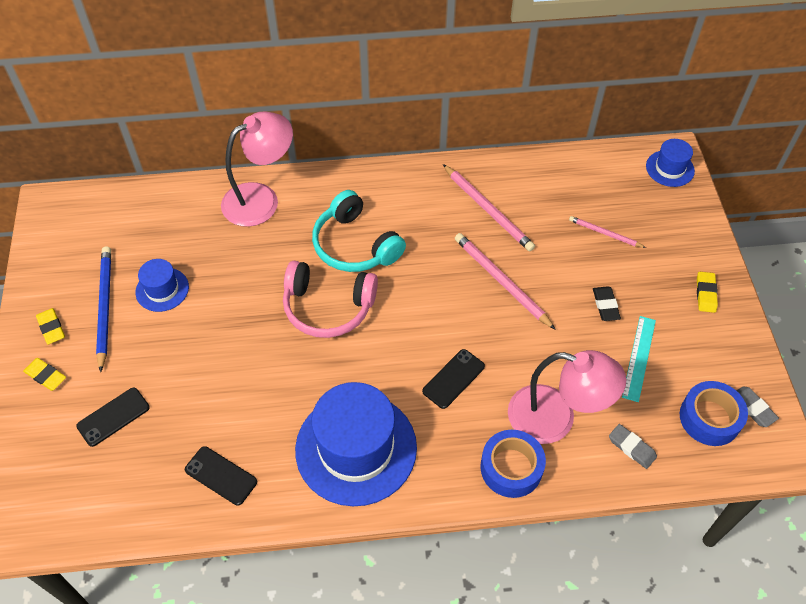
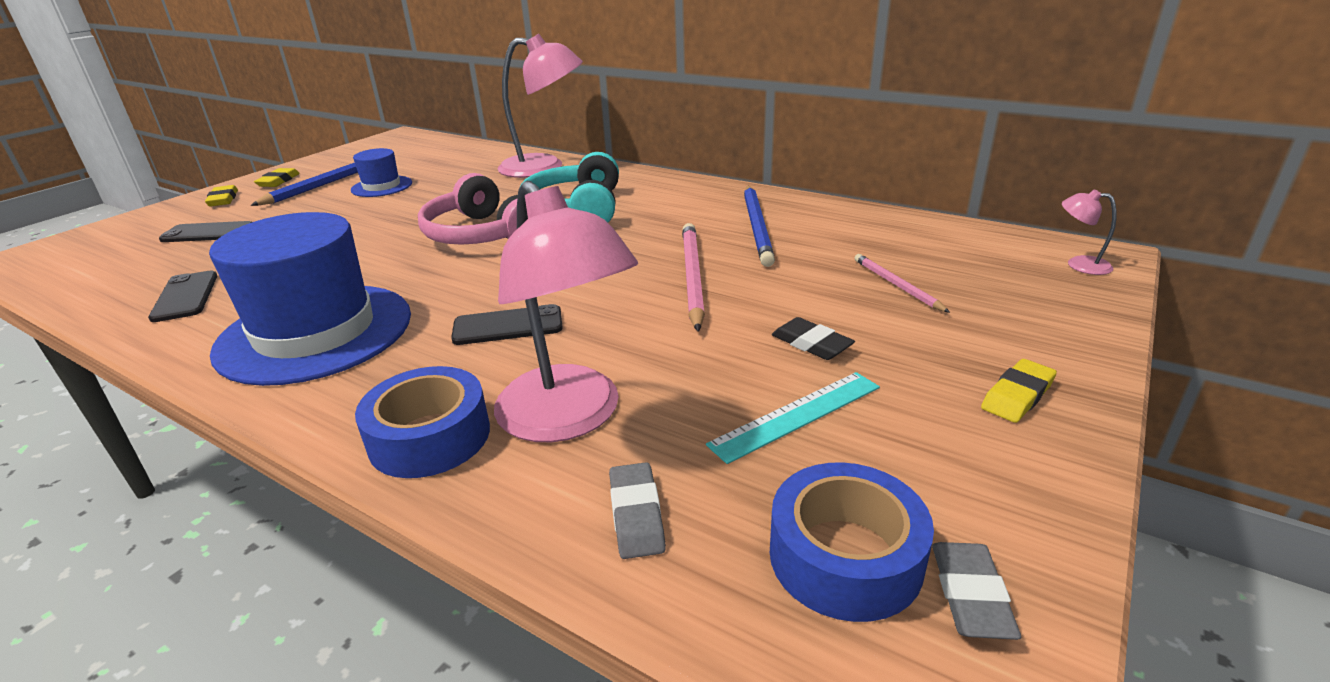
camera: 40 degrees right, 25 degrees down
pink pencil [443,164,535,251] -> blue pencil [744,186,775,267]
black eraser [593,286,621,321] -> black eraser turned 75 degrees counterclockwise [772,317,855,360]
blue hat [646,139,695,187] -> pink lamp [1062,190,1117,275]

